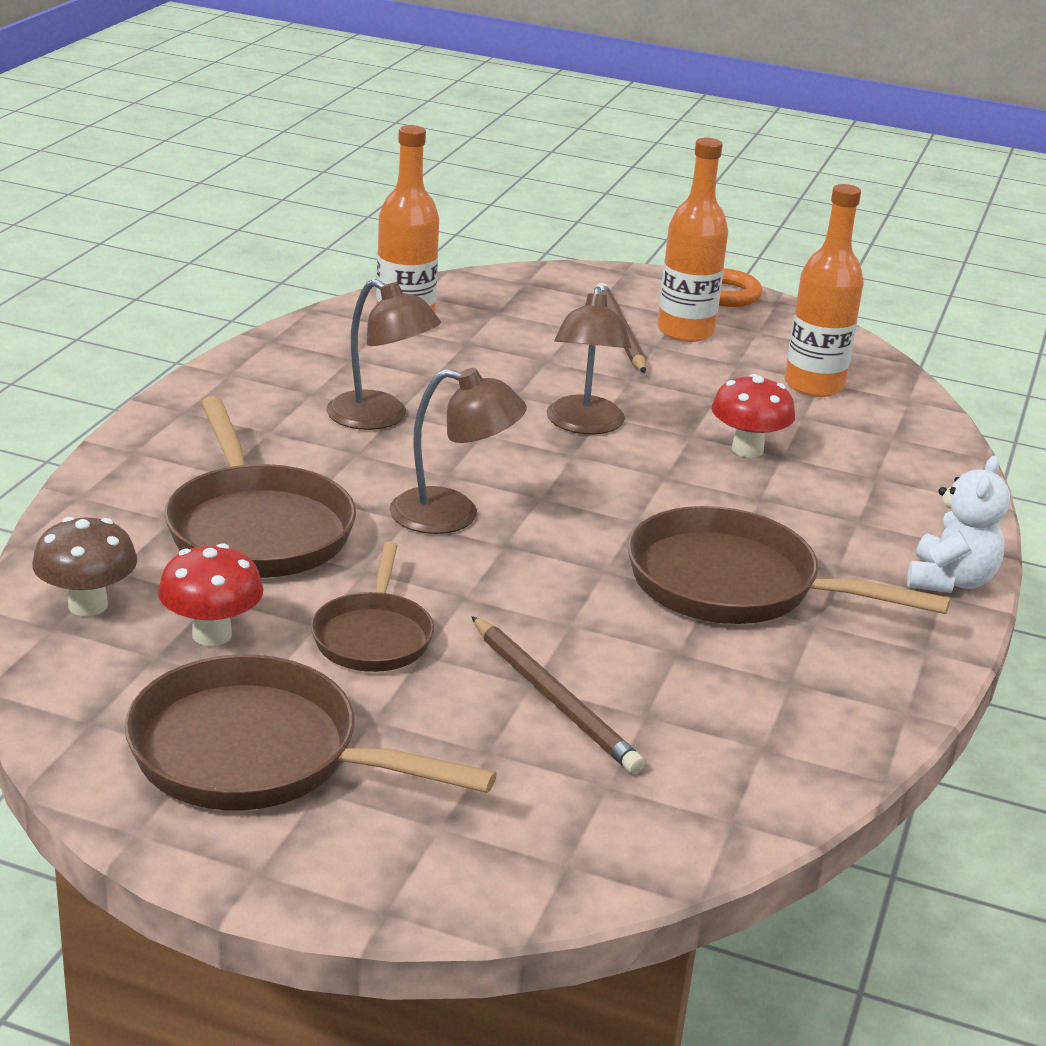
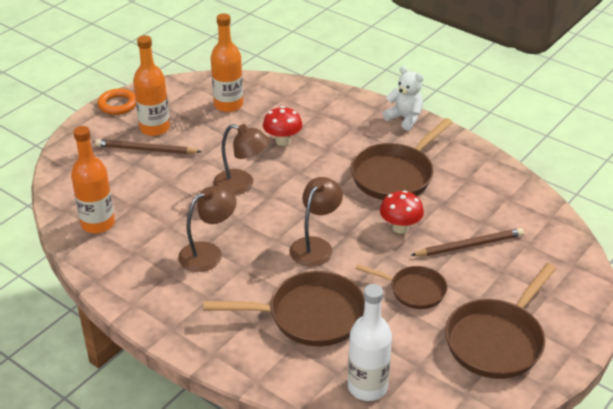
camera: 70 degrees left, 10 degrees up
brown mushroom [32,517,137,616] -> white bottle [348,284,392,401]
red mushroom [158,543,264,646] -> red mushroom moved to [380,190,424,234]

